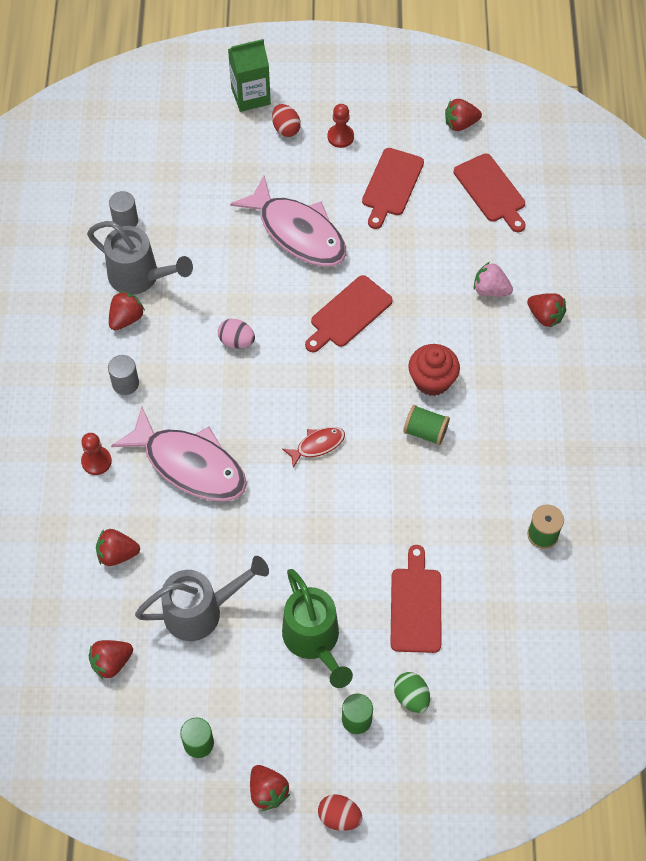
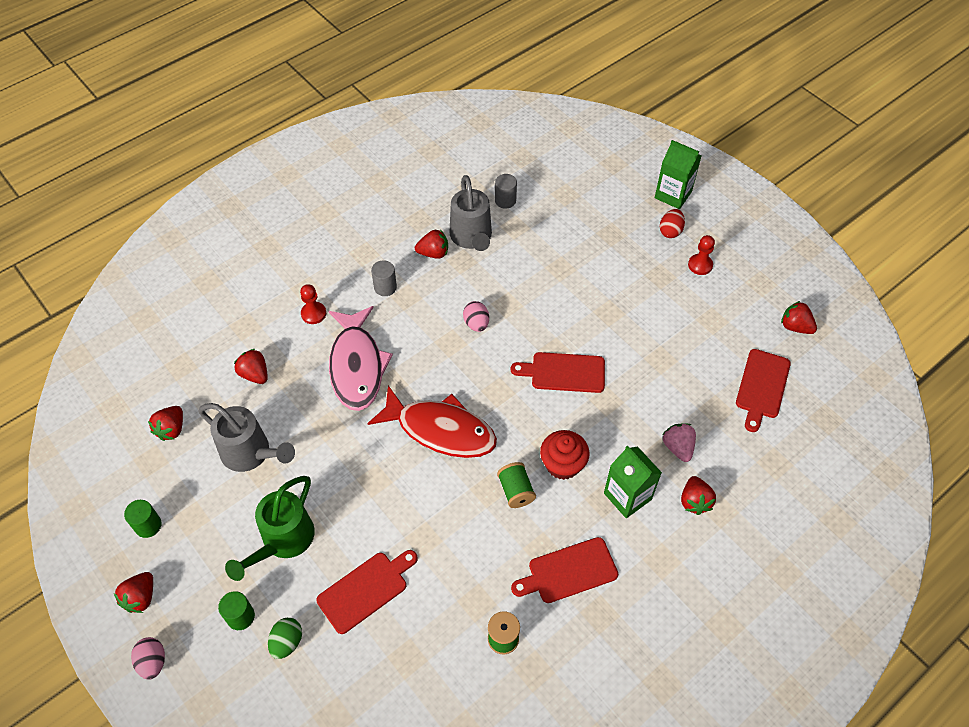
camera: 50 degrees right, 5 degrees down
red strawberry [88,640,133,680] -> red strawberry turned 90 degrees counterclockwise [148,406,183,441]
pink fish [230,176,346,267] -> none
red fish [282,427,345,468] -> red fish [367,385,497,458], size x2.20
red egg [318,794,363,831] -> pink egg [131,637,165,680]
red cutting board [362,148,424,229] -> red cutting board moved to [511,537,618,603]
none -> green carton [604,445,662,518]

